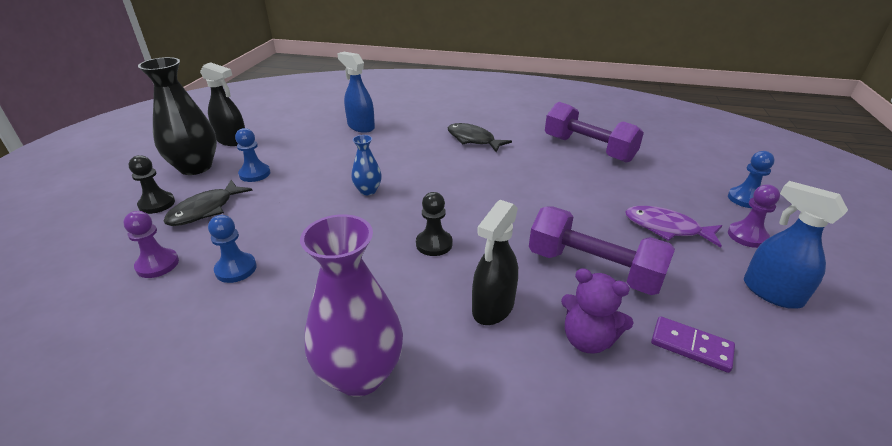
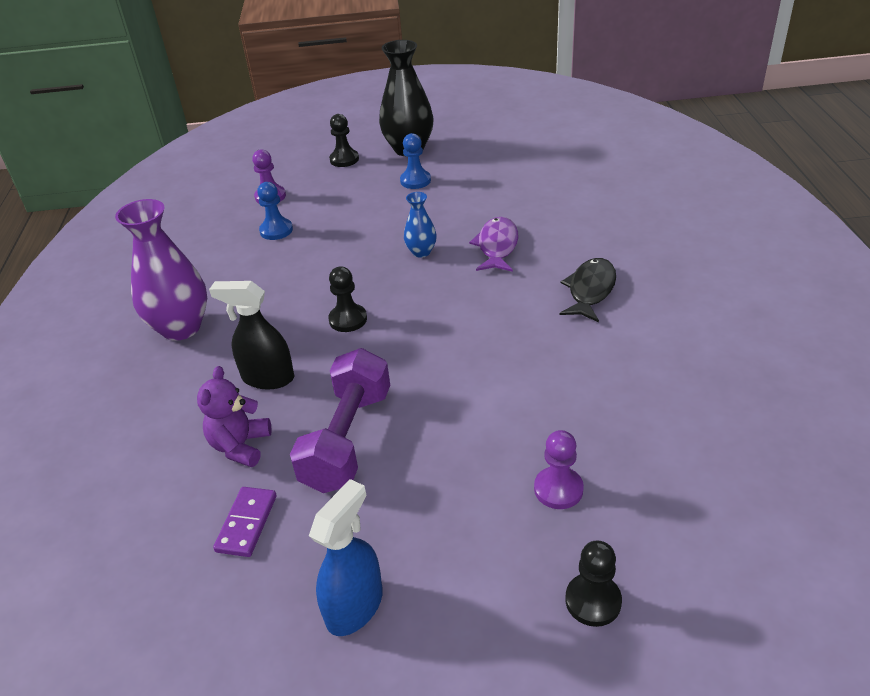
camera: 75 degrees right, 5 degrees up
black fish [164,180,253,226] -> none
black spray bottle [200,62,245,146] -> none
blue spray bottle [337,52,375,133] -> none
purple dumbbell [545,102,644,163] -> none
purple fish [625,206,722,248] -> purple fish moved to [469,217,519,272]
blue pawn [728,151,775,208] -> black pawn [565,541,622,627]
purple pawn [728,185,780,248] -> purple pawn moved to [534,430,584,509]

